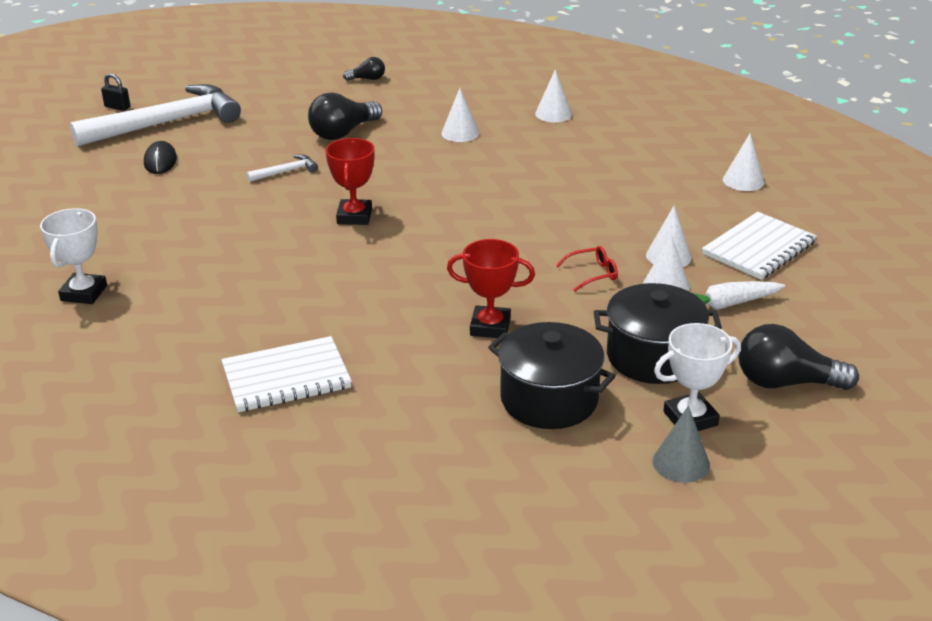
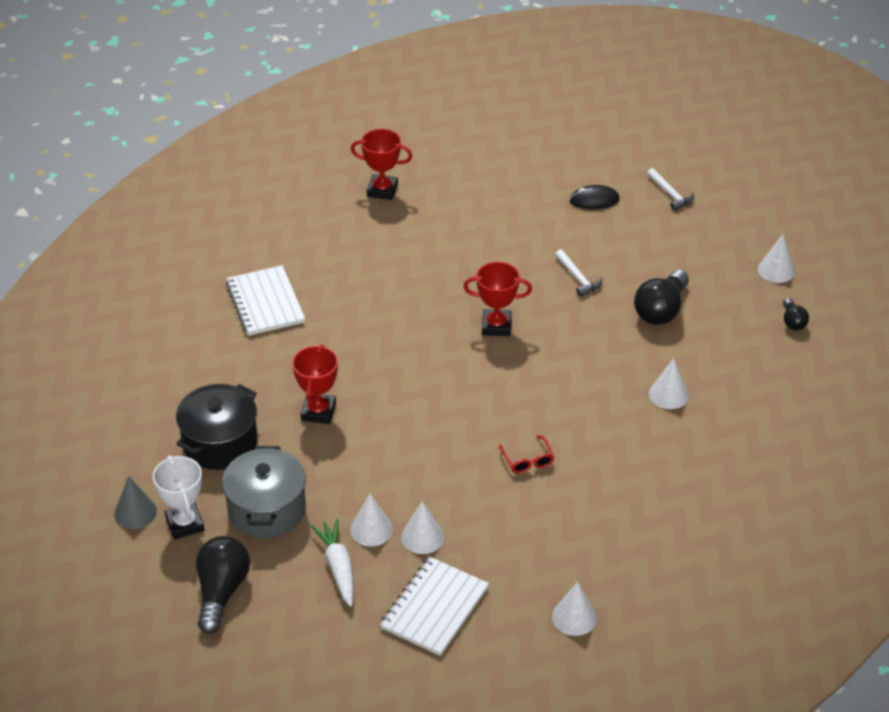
camera: 90 degrees right, 10 degrees up
white trophy [40,208,107,304] -> red trophy [351,129,412,200]
white hammer [70,84,241,147] -> white hammer [647,168,694,211], size x0.40
black padlock [101,73,130,111] -> none
black light bulb [308,92,382,140] -> black light bulb turned 105 degrees counterclockwise [634,270,689,325]
white cone [535,69,572,122] -> white cone moved to [758,234,795,283]
red glasses [556,246,618,291] -> red glasses moved to [499,435,554,473]
black pot [594,283,722,384] -> grey pot [222,446,306,538]
white notebook [702,212,817,280] -> white notebook turned 75 degrees clockwise [380,557,489,656]

